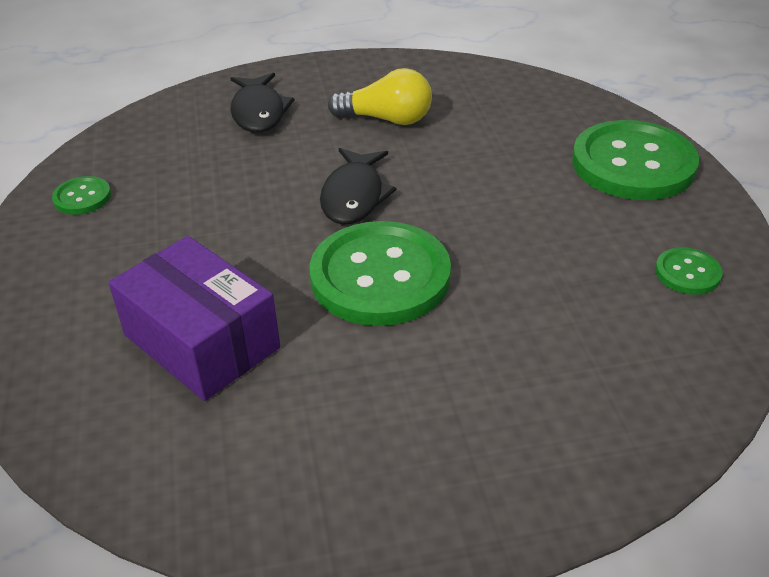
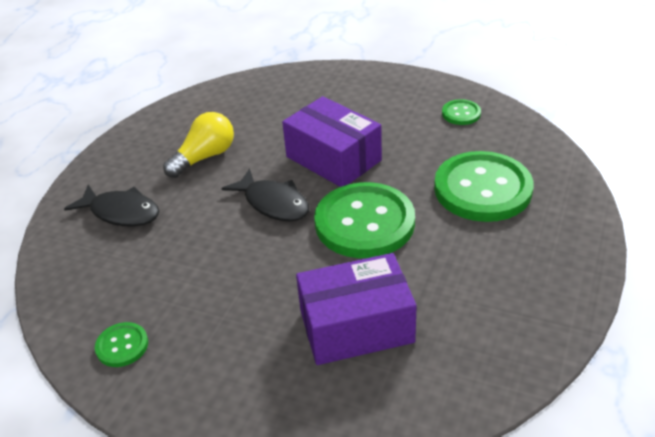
camera: 55 degrees left, 0 degrees up
green button [572,120,699,200] -> green button moved to [434,151,533,222]
none -> purple box [282,96,382,187]

